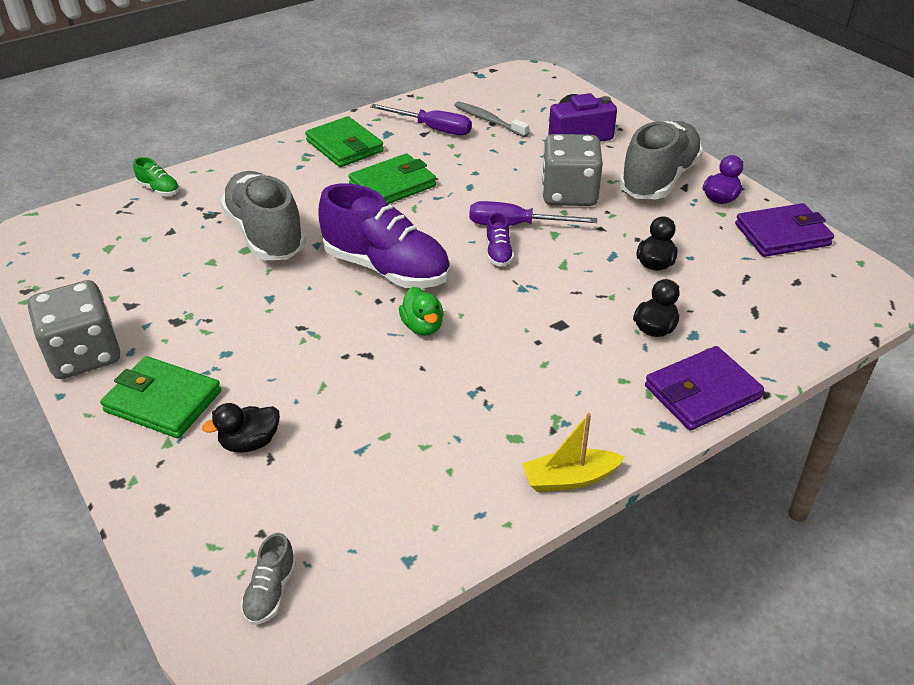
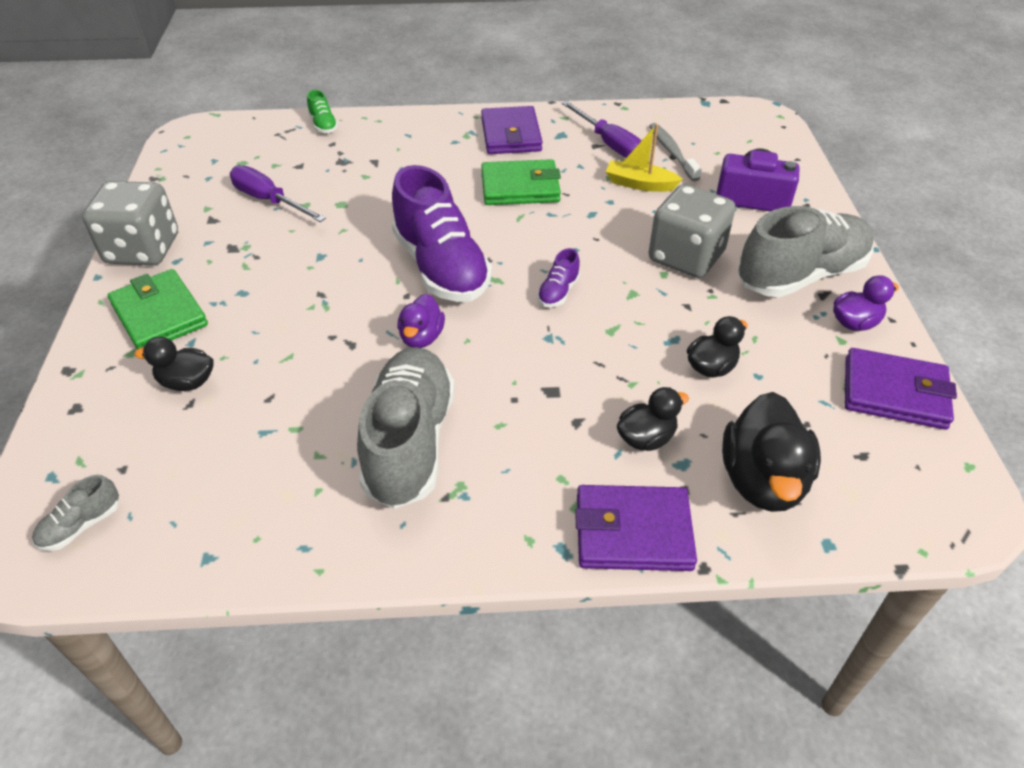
camera: 30 degrees right, 5 degrees up
grey shoe [220,171,306,260] -> grey shoe moved to [357,347,455,509]
green wallet [305,116,384,167] -> purple wallet [481,106,543,154]
green duck [399,287,444,336] -> purple duck [398,294,445,348]
purple screwdriver [469,201,597,226] -> purple screwdriver moved to [230,165,326,222]
yellow boat [522,413,625,492] -> yellow boat moved to [606,124,683,192]
none -> black duck [722,392,821,512]

